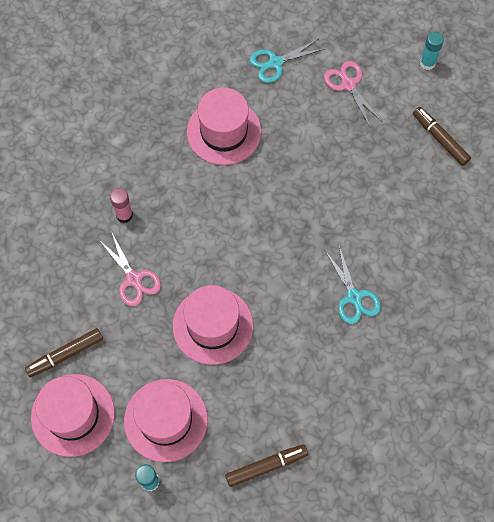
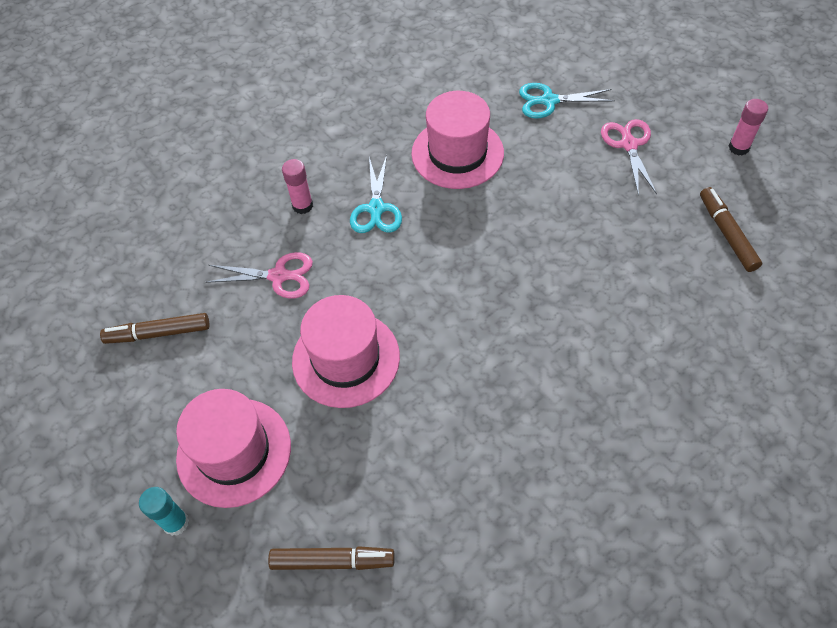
camera: 25 degrees right, 10 degrees down
pink hat [31,374,115,457] -> none
pink scissors [98,231,161,306] -> pink scissors turned 75 degrees counterclockwise [206,252,313,299]
turquoise scissors [325,246,381,324] -> turquoise scissors moved to [350,155,402,233]
turquoise glue stick [420,32,444,70] -> pink glue stick [728,99,768,156]

